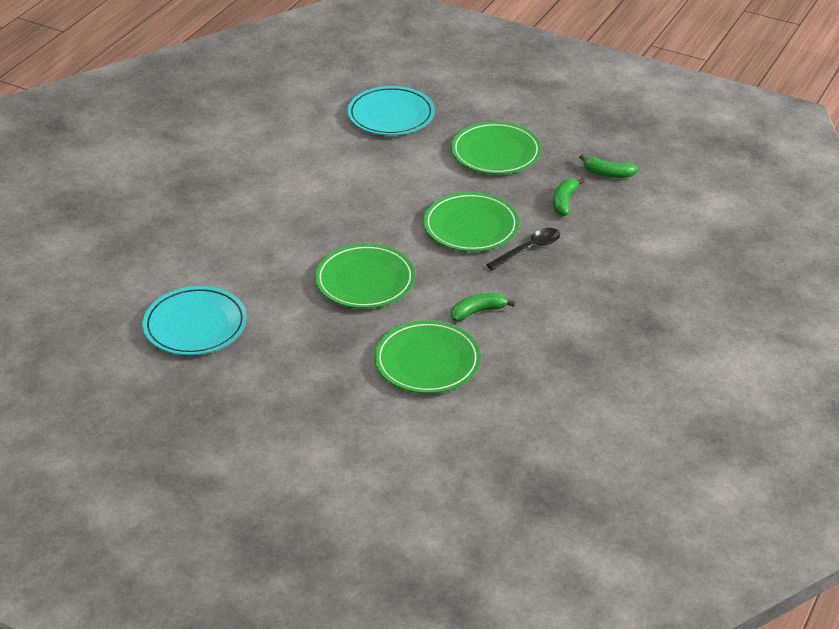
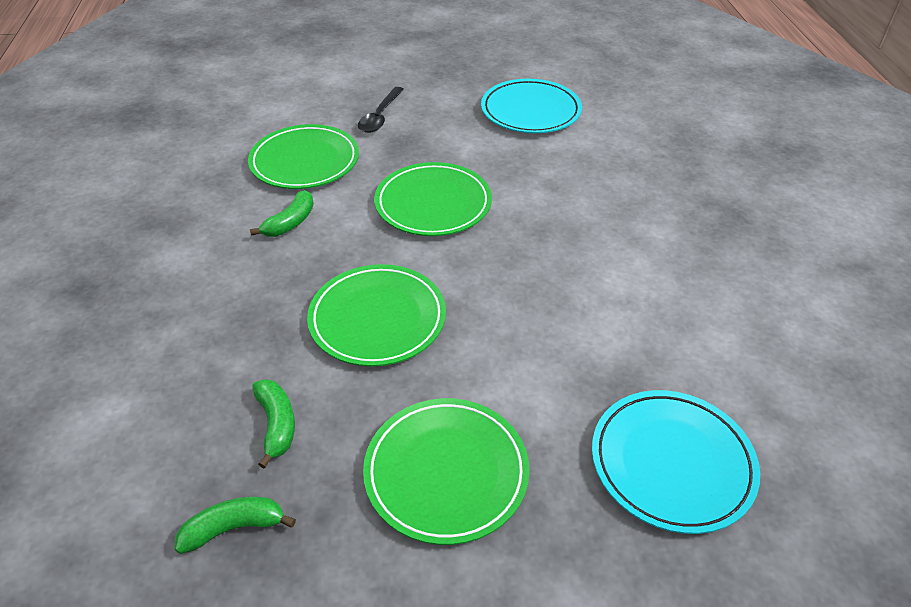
camera: 145 degrees right, 5 degrees up
black spoon [486,228,560,270] -> black spoon moved to [358,87,404,133]

